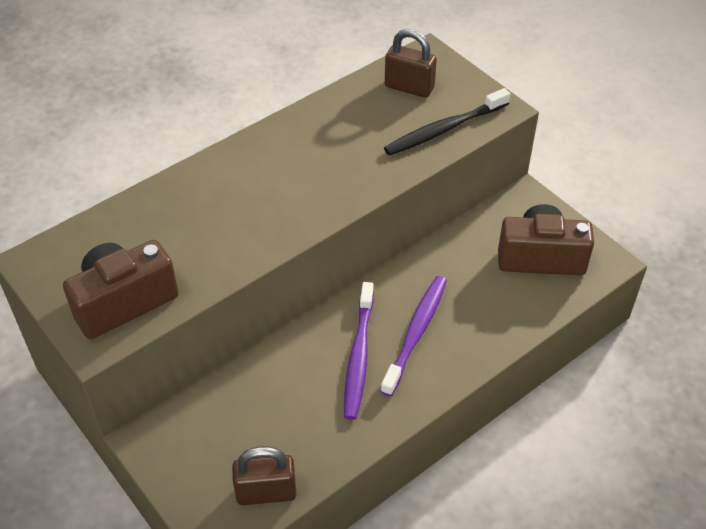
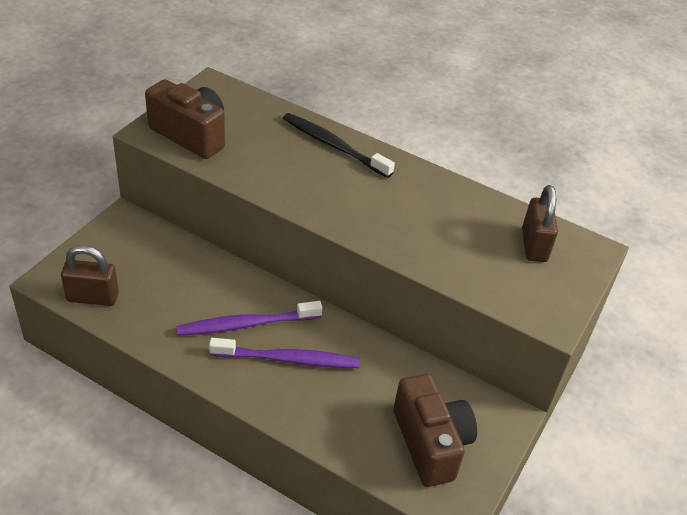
camera: 65 degrees right, 5 degrees down
brown padlock [232,446,296,505] -> brown padlock turned 60 degrees counterclockwise [61,245,119,306]
black toothbrush [384,88,510,156] -> black toothbrush moved to [283,113,395,178]

